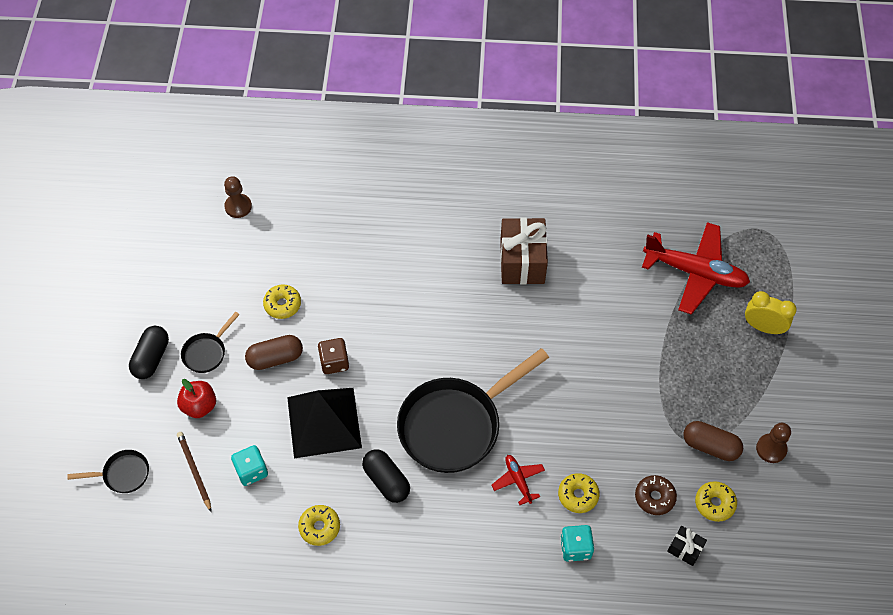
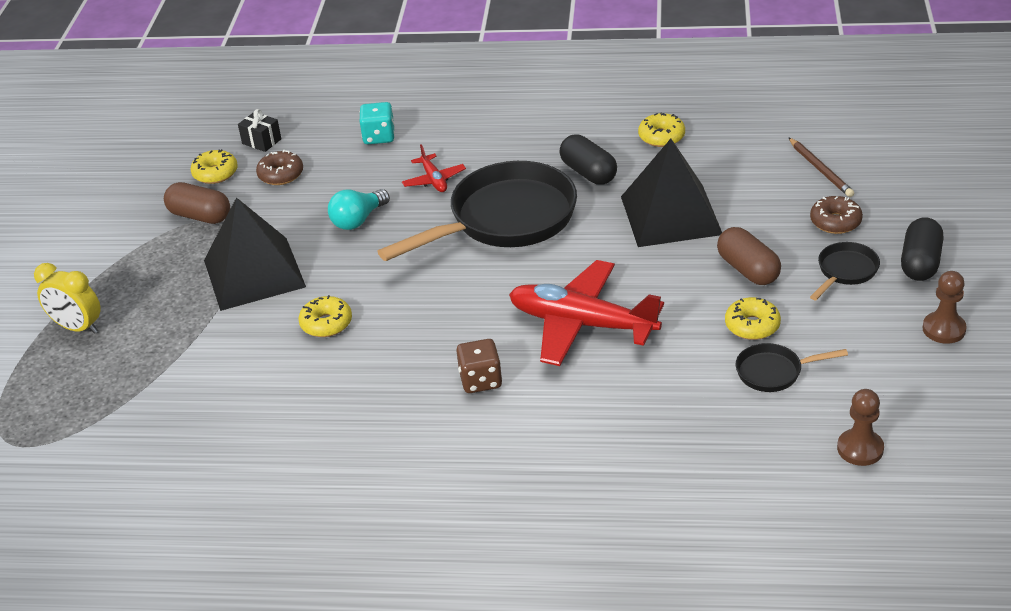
camera: 175 degrees left, 20 degrees down
black pan [67,450,149,493] -> black pan moved to [736,343,848,392]
red apple [177,379,216,418] -> brown donut [810,196,863,234]
turquoise dice [231,445,268,486] -> none
brown capsule [245,335,303,370] -> brown capsule turned 75 degrees clockwise [717,227,781,285]
brown dice [318,338,349,374] -> brown dice moved to [456,339,502,393]
brown gift [500,218,548,284] -> none
yellow donut [558,473,600,513] -> yellow donut moved to [298,295,352,337]
red plane [642,222,750,315] -> red plane moved to [509,260,664,366]
brown pawn [756,423,791,463] -> brown pawn moved to [923,271,967,344]
none -> black pyramid [204,197,306,311]
none -> turquoise light bulb [328,189,390,230]

